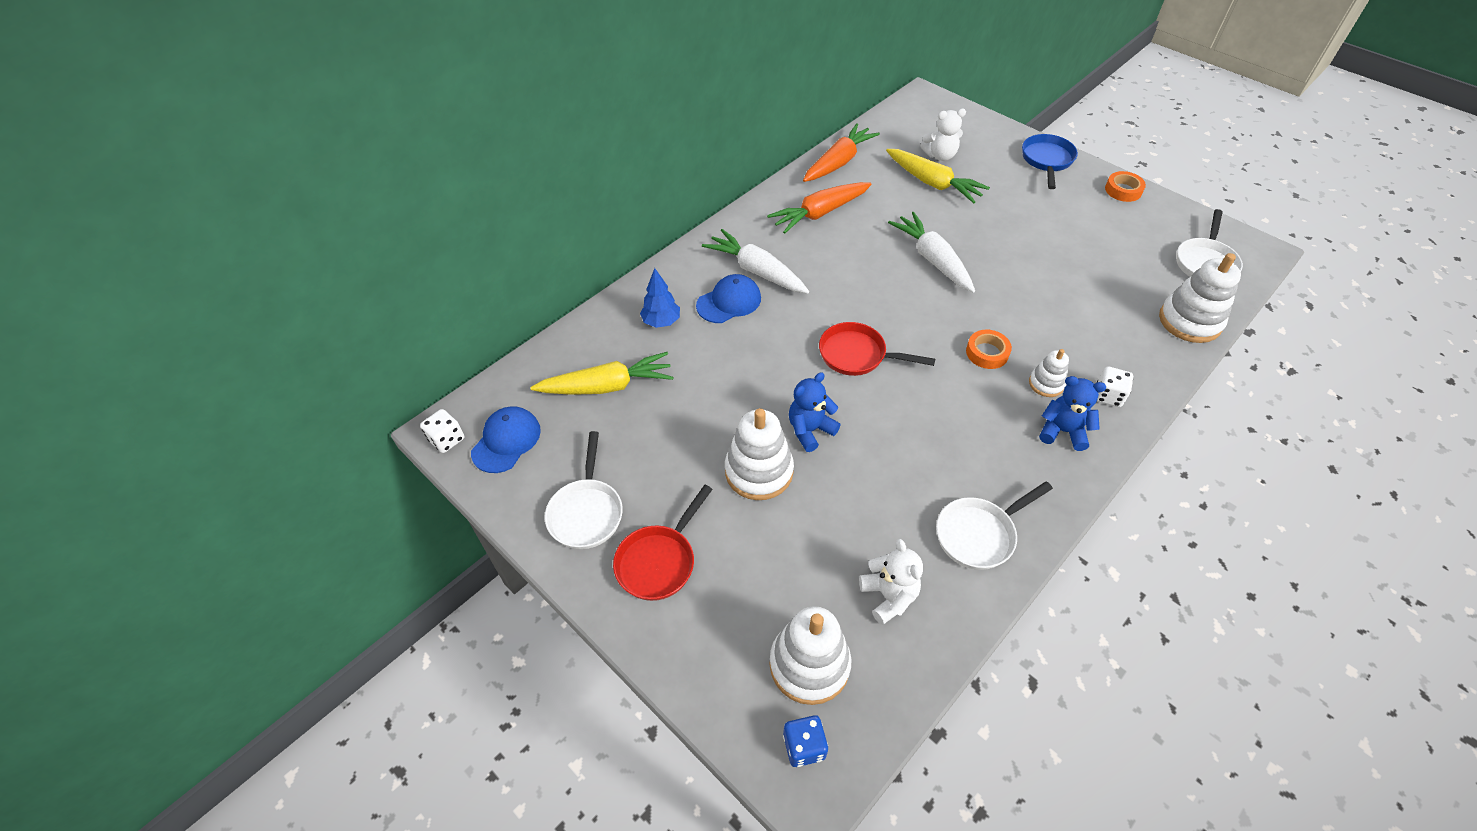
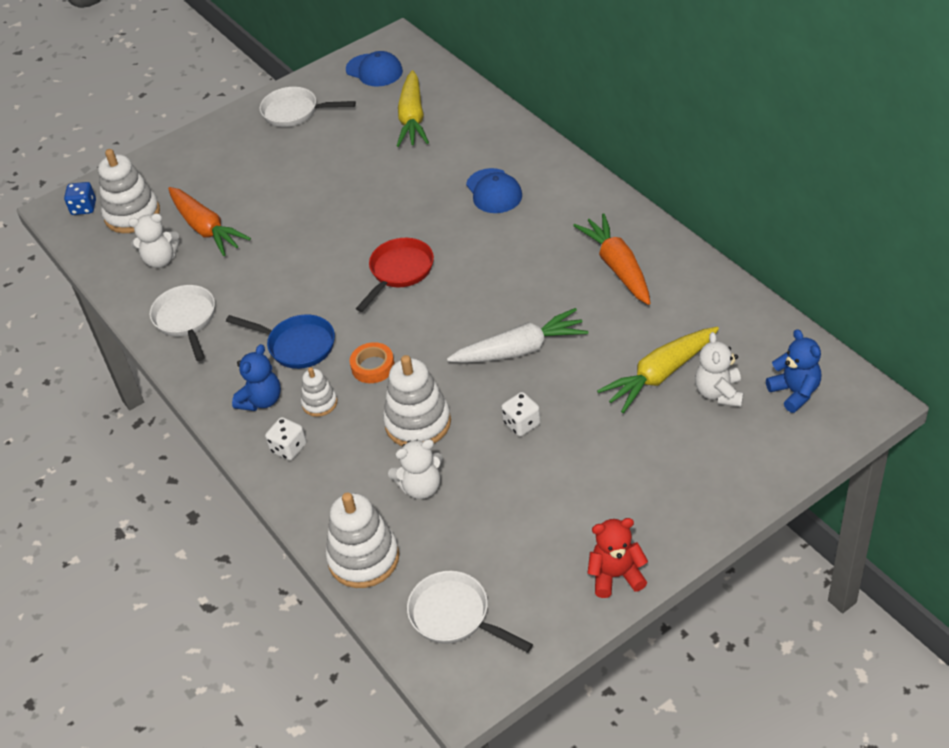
camera: 105 degrees right, 5 degrees down
white dice [420,409,464,453] -> white dice moved to [501,392,541,437]
red pan [613,485,713,601] -> none
blue tree [640,268,680,328] -> none
white carrot [702,229,809,294] -> none
white stacking toy [725,408,794,500] -> white stacking toy moved to [383,355,451,446]
blue teddy bear [789,372,841,452] -> blue teddy bear moved to [766,329,821,413]
orange carrot [803,123,880,182] -> orange carrot moved to [168,187,251,256]
blue pan [1022,134,1078,189] -> blue pan moved to [226,314,335,369]
orange tape [1105,171,1146,202] -> red teddy bear [588,518,648,598]
none -> white teddy bear [388,439,443,499]

